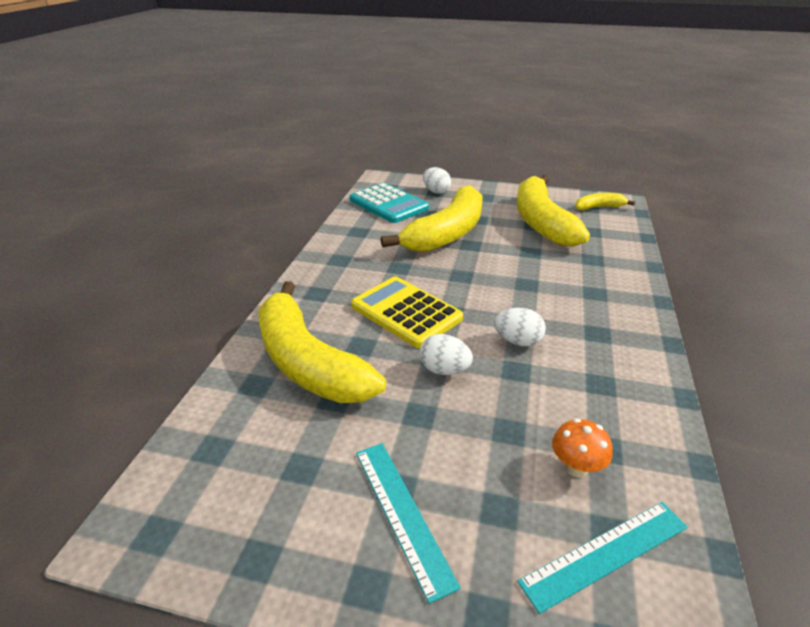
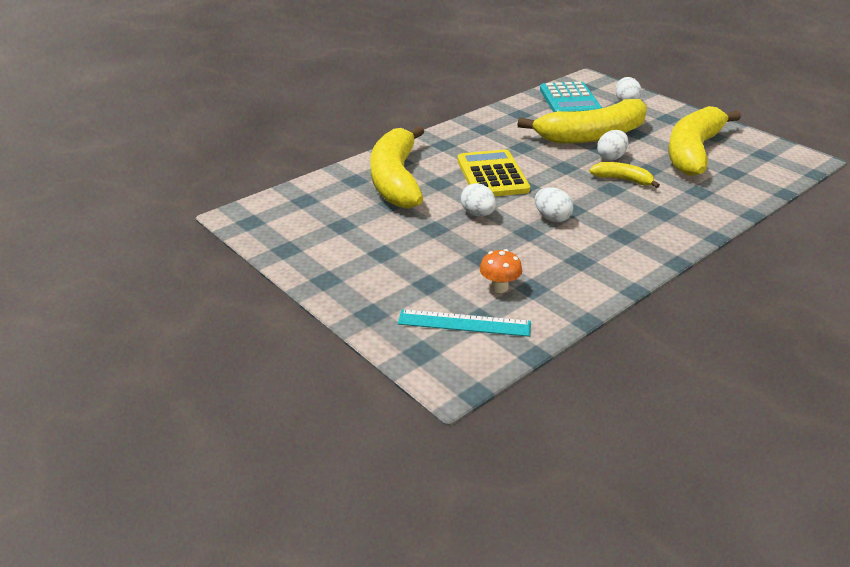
camera: 35 degrees right, 0 degrees up
turquoise ruler [356,443,461,604] -> none
yellow banana [575,193,635,211] -> yellow banana moved to [589,162,660,188]
none -> white egg [597,130,629,160]

